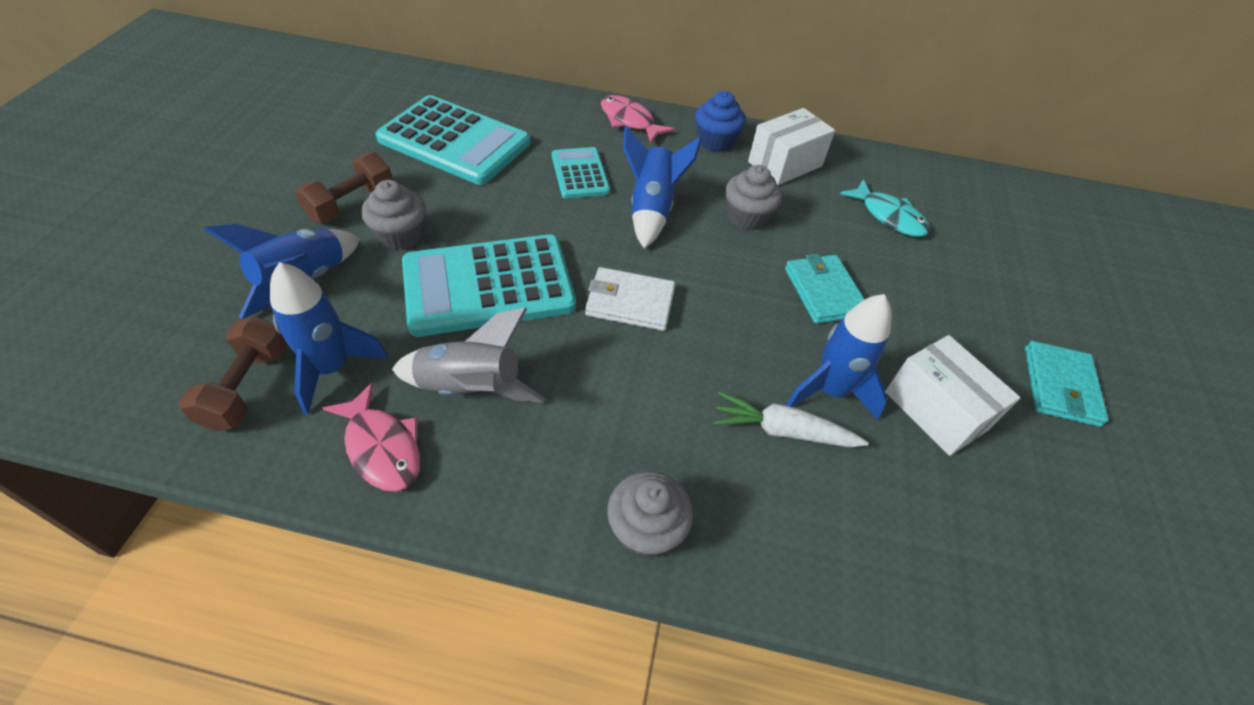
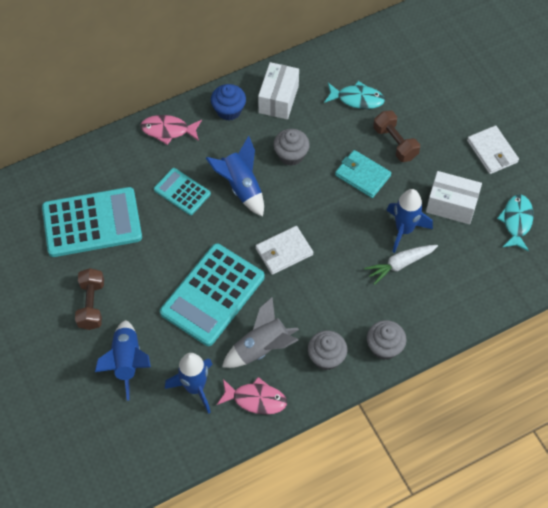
camera: 35 degrees left, 10 degrees up
brown dumbbell [179,316,288,431] -> brown dumbbell moved to [373,110,420,162]
grey cupcake [361,180,426,250] -> grey cupcake moved to [308,331,348,370]
turquoise wallet [1025,341,1108,427] -> white wallet [467,125,519,174]
none -> turquoise fish [497,194,534,251]

